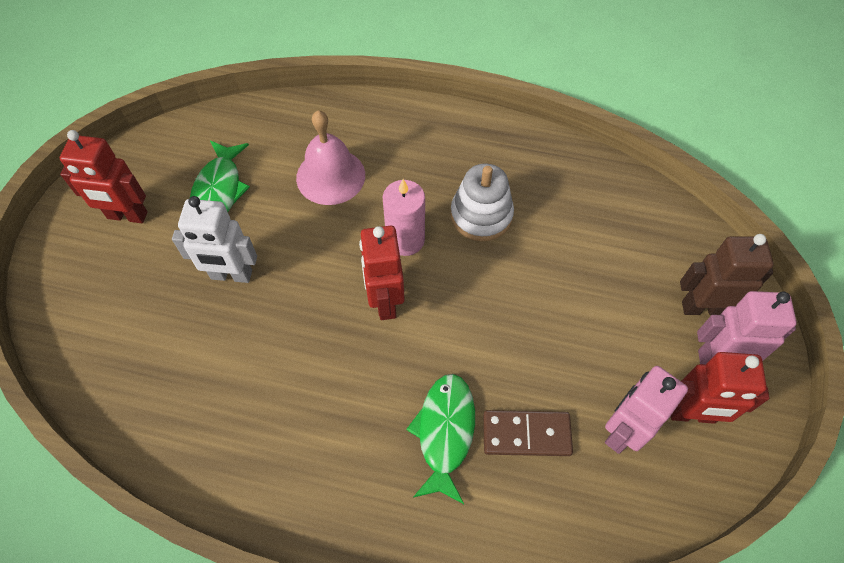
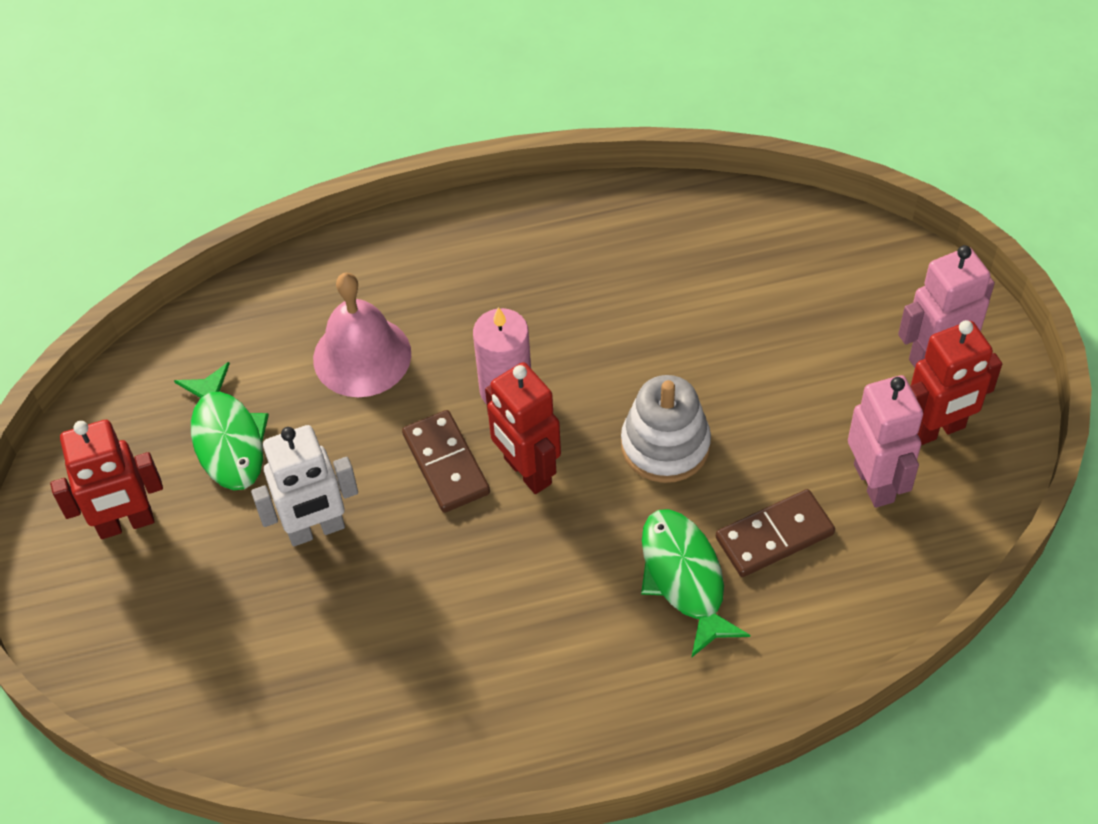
camera: 25 degrees left, 5 degrees down
white stacking toy [450,163,514,241] -> white stacking toy moved to [621,375,711,483]
pink robot [605,366,688,454] -> pink robot turned 150 degrees clockwise [848,375,923,508]
brown robot [680,234,774,315] -> none
none -> brown domino [402,410,490,513]

